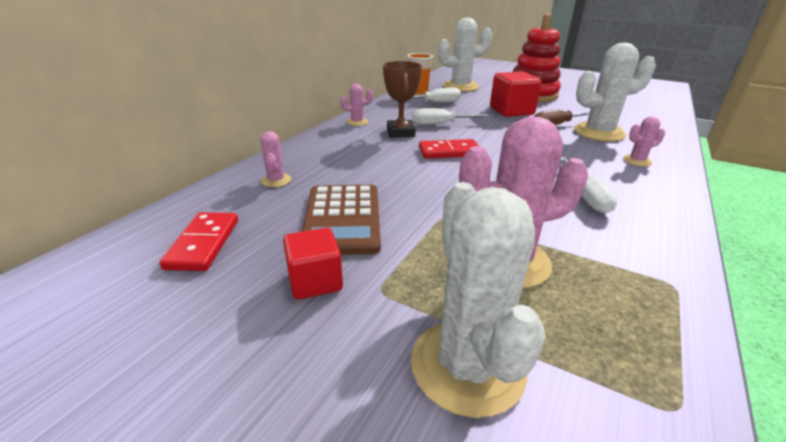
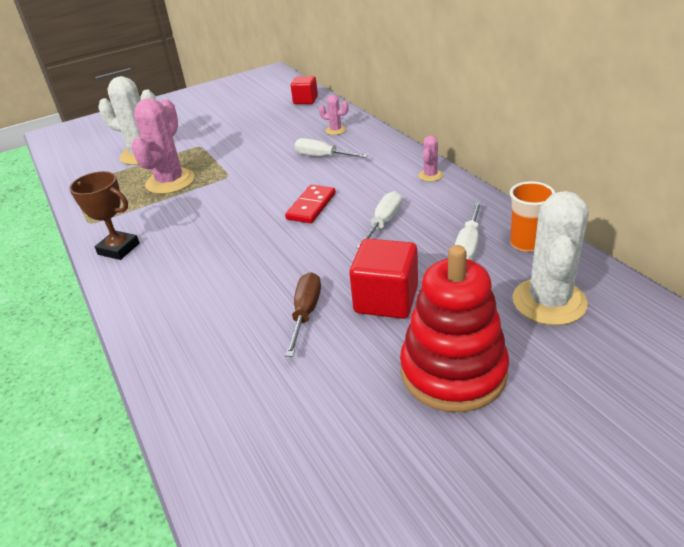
camera: 125 degrees right, 5 degrees up
red domino [159,212,238,271] -> none
red cube [283,228,343,299] -> red cube moved to [291,76,318,104]
brown calculator [302,185,381,255] -> none
brown trophy [383,61,422,138] -> brown trophy moved to [69,171,140,260]
white screwdriver [560,157,618,214] -> white screwdriver moved to [295,138,368,158]
white cactus [574,43,656,141] -> none
pink cactus [623,116,665,166] -> none

